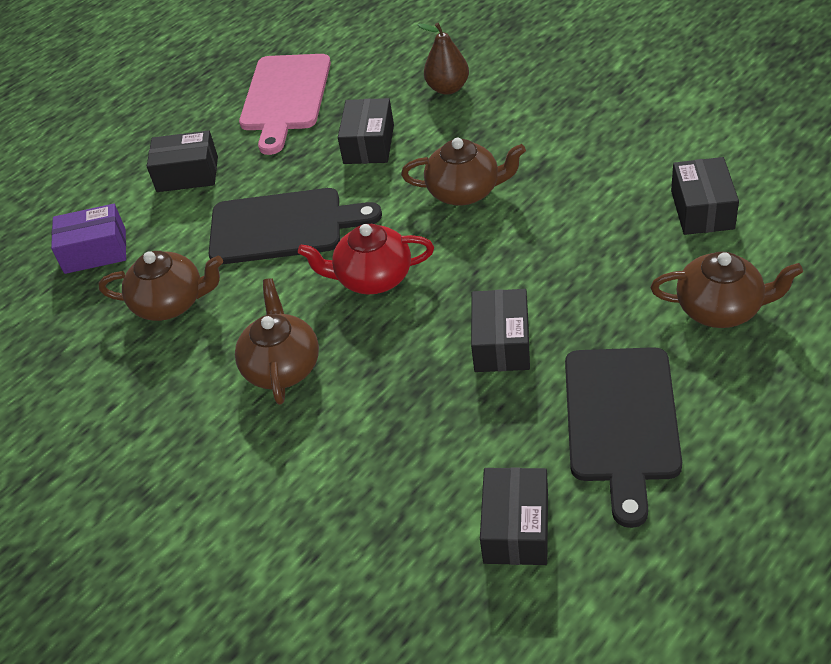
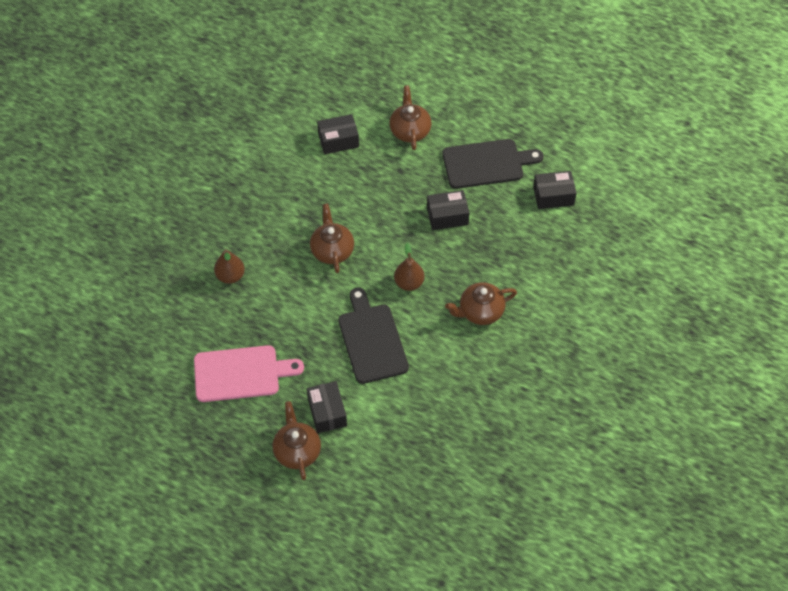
camera: 110 degrees left, 10 degrees up
purple box [51,204,126,274] -> none
brown teapot [99,251,223,321] -> brown teapot moved to [272,401,321,480]
red teapot [298,224,434,295] -> brown pear [394,243,424,291]
black box [338,98,394,164] -> none

